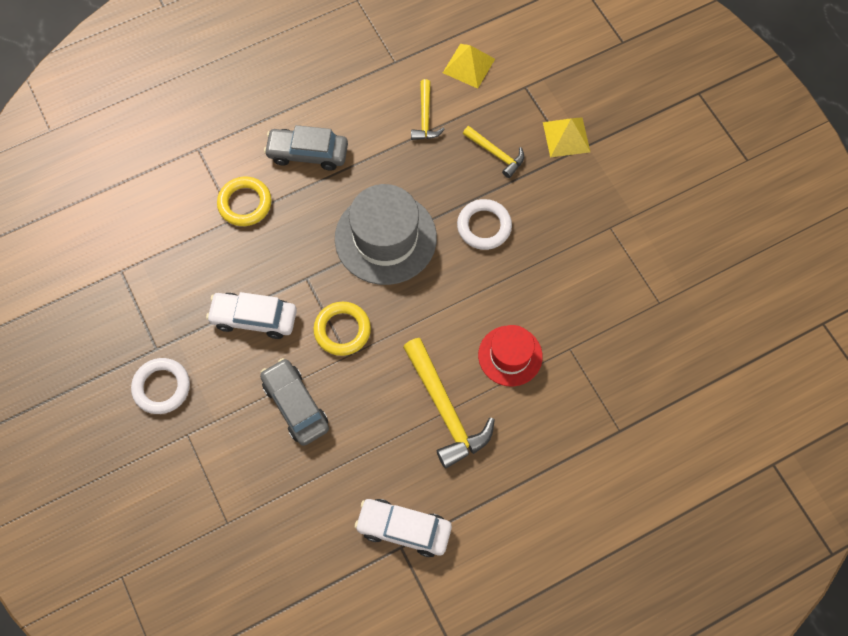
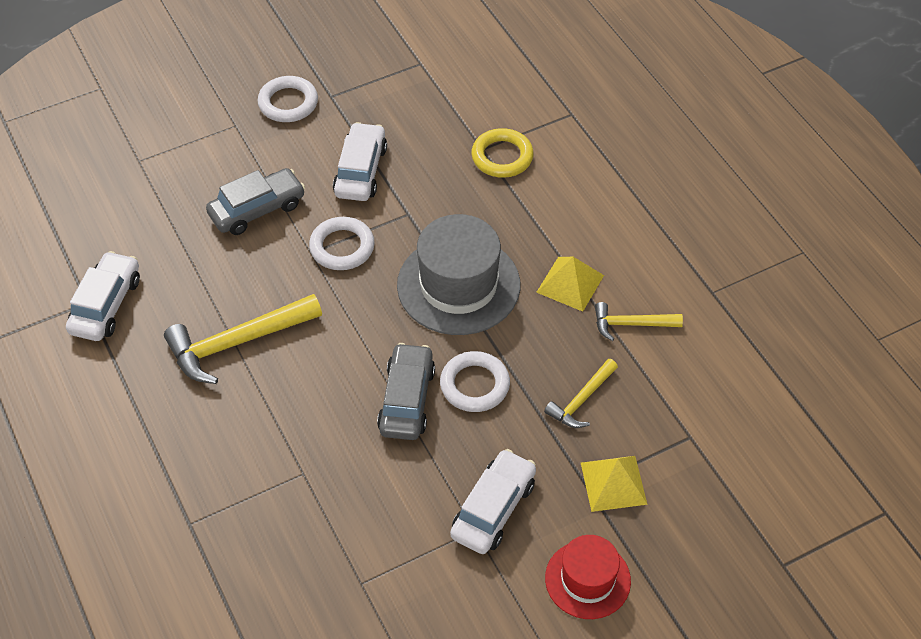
camera: 90 degrees right, 15 degrees down
grey car [264,125,348,171] -> grey car moved to [377,343,435,440]
yellow ring [314,302,371,356] -> white ring [309,217,375,270]
yellow pyramid [443,44,495,89] -> yellow pyramid moved to [536,257,604,312]
red hat [478,325,543,386] -> red hat moved to [545,535,631,619]
none -> white car [450,449,536,554]

